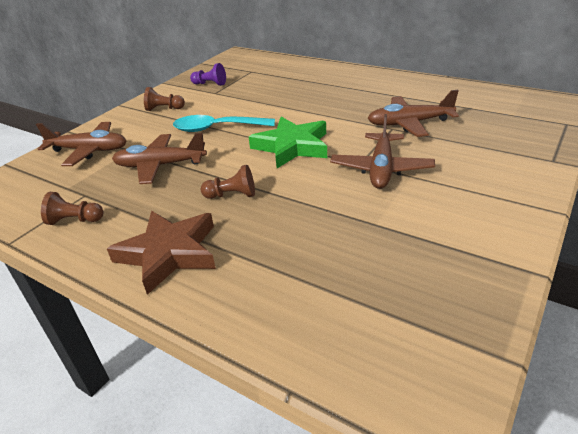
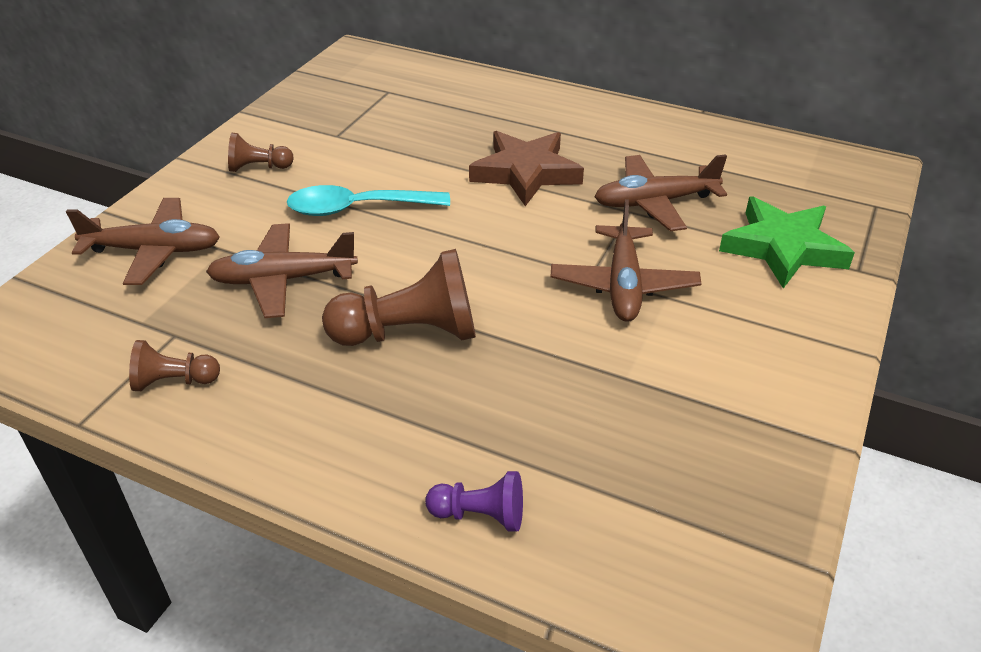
camera: 10 degrees left, 5 degrees up
brown star [107,211,216,295] -> brown star moved to [469,131,584,206]
purple pawn [190,63,226,86] -> purple pawn moved to [425,471,523,531]
brown pawn [201,165,255,199] -> brown pawn [322,249,476,346], size x1.87
green star [249,117,327,168] -> green star moved to [719,196,855,288]

